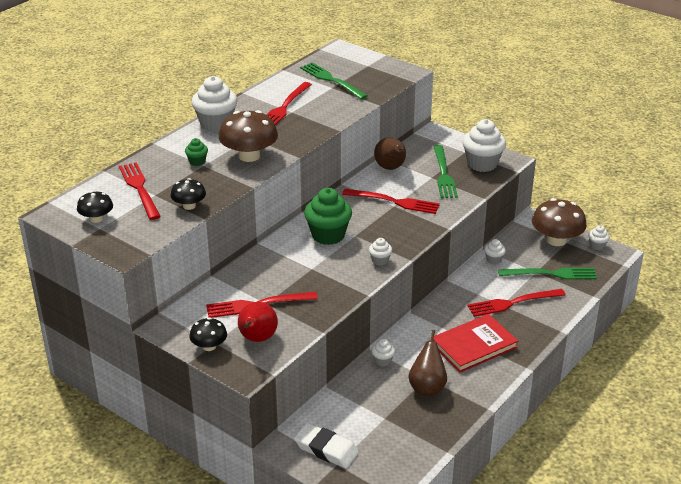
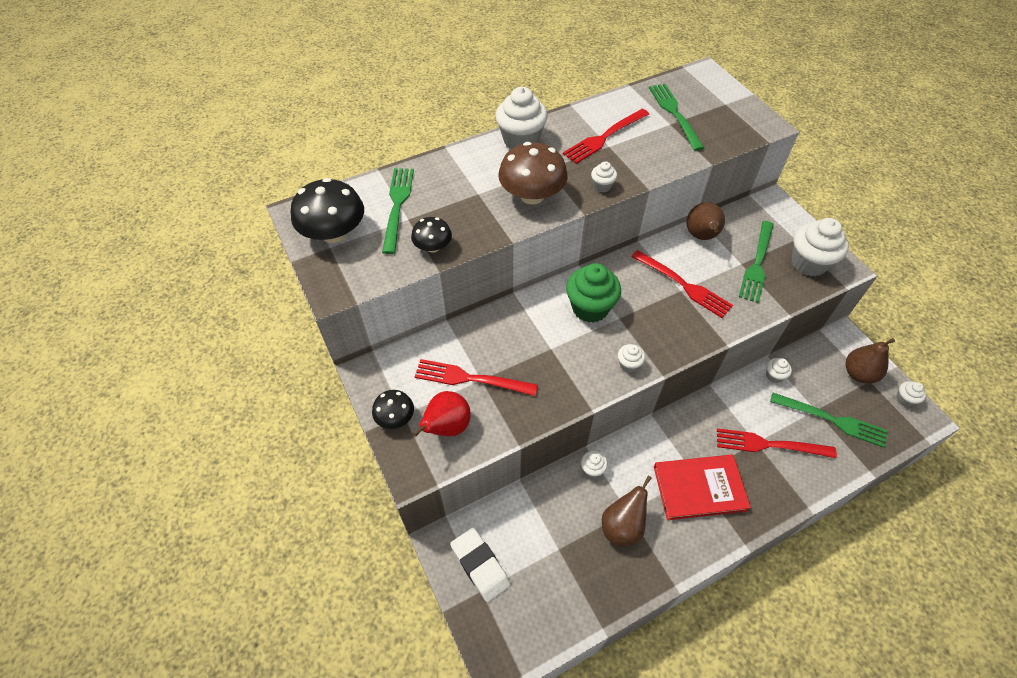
camera: 25 degrees right, 20 degrees up
black mushroom [77,191,113,223] -> black mushroom [291,178,364,243], size x1.79
red fork [119,162,161,220] -> green fork [382,168,414,254]
green cupcake [185,138,208,166] -> none
brown mushroom [532,198,587,246] -> brown pear [846,338,895,384]
none -> white cupcake [591,161,617,193]

